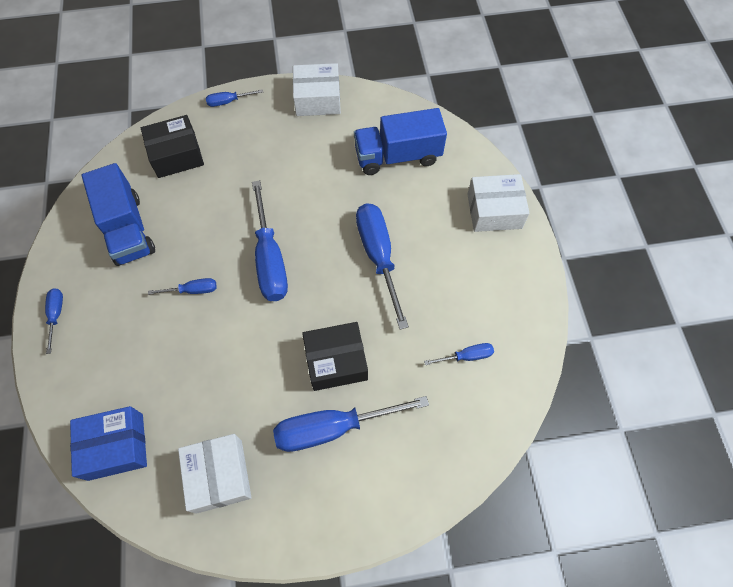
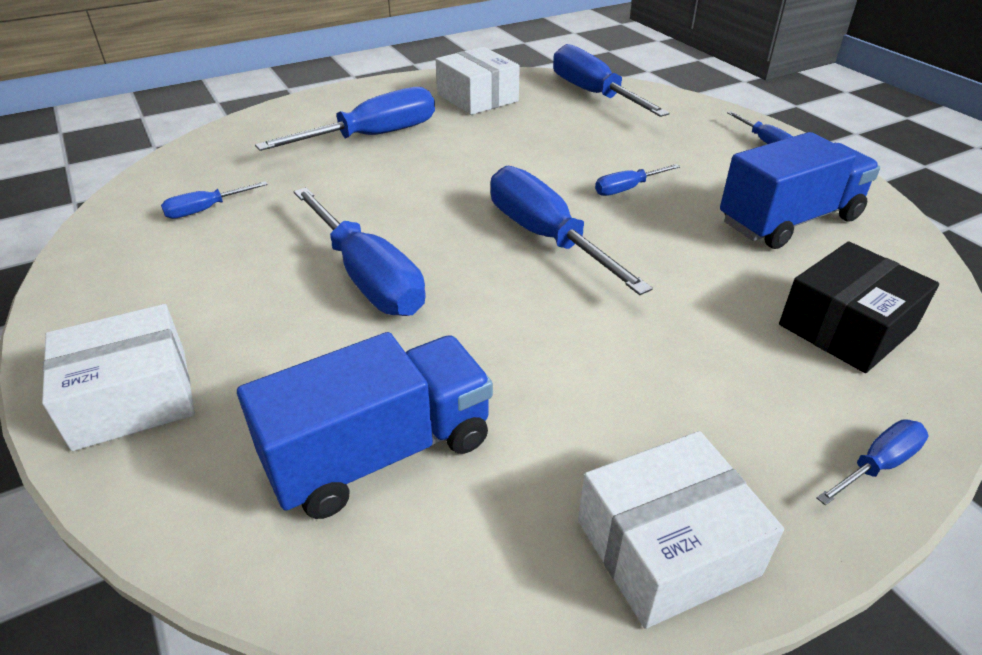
camera: 160 degrees right, 25 degrees down
blue box [70,406,147,481] -> blue screwdriver [553,44,670,117]
blue truck [82,163,155,266] -> blue truck turned 105 degrees clockwise [720,132,880,249]
black box [302,322,368,391] -> none

